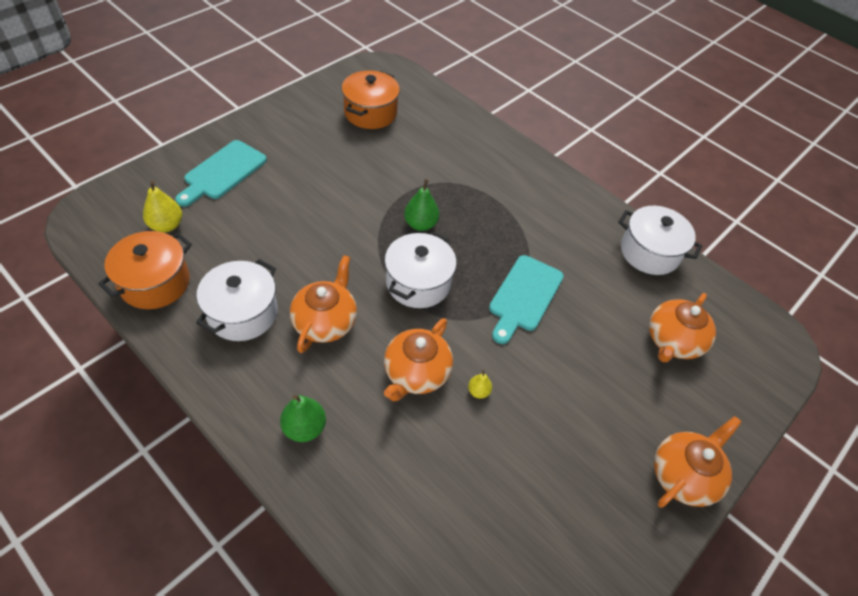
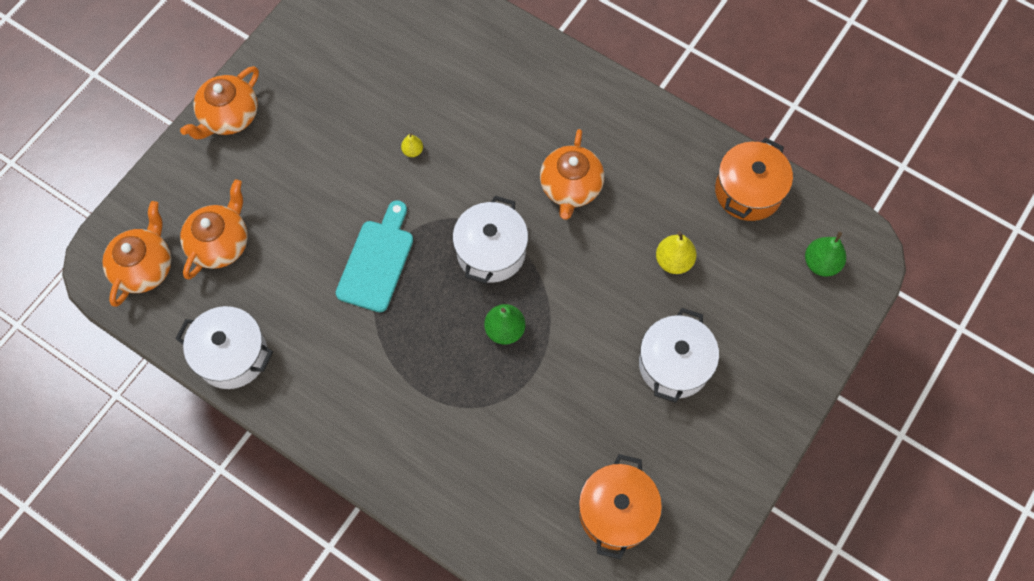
camera: 175 degrees right, 15 degrees up
yellow pear [143,181,182,232] -> yellow pear moved to [656,231,697,274]
turquoise cutting board [175,140,267,207] -> none
white pot [196,259,278,341] -> white pot moved to [639,308,719,403]
green pear [280,395,326,442] -> green pear moved to [805,232,846,277]
orange teapot [384,318,453,401] -> orange teapot moved to [102,201,171,307]

